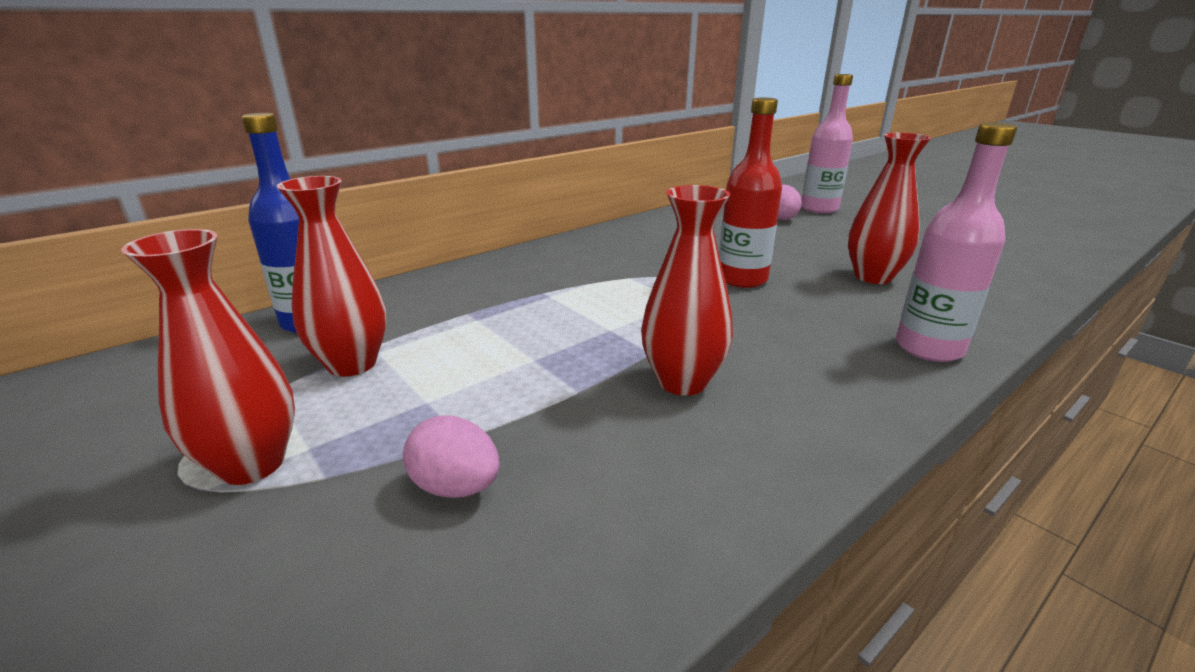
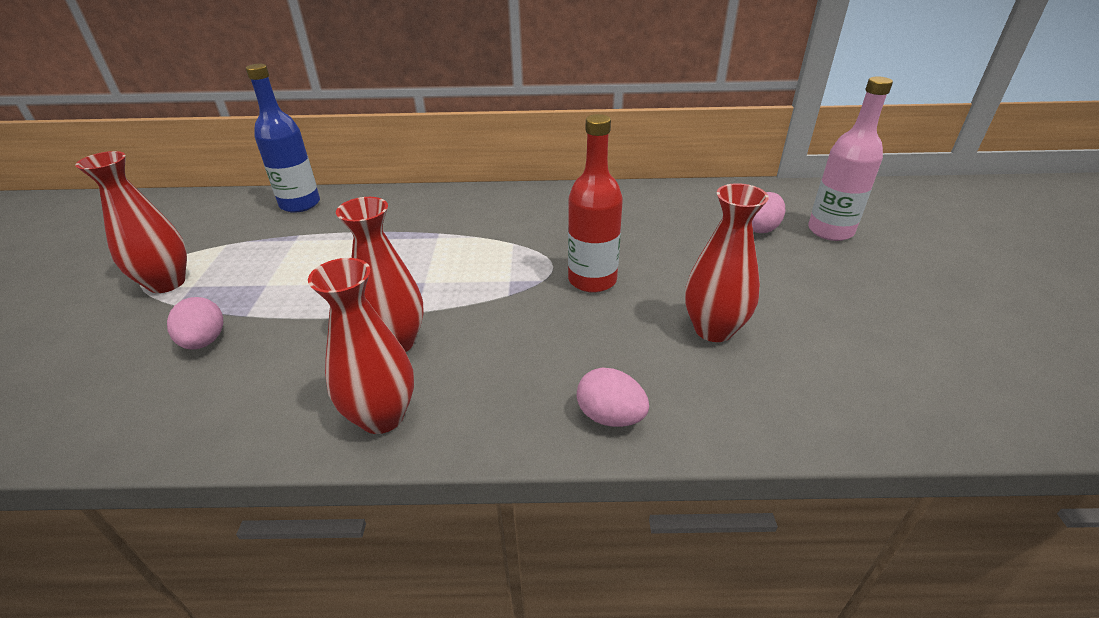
camera: 40 degrees right, 10 degrees up
red vase [277,176,387,377] -> red vase moved to [308,258,414,434]
pink bottle [896,123,1017,362] -> pink egg [577,368,649,427]

